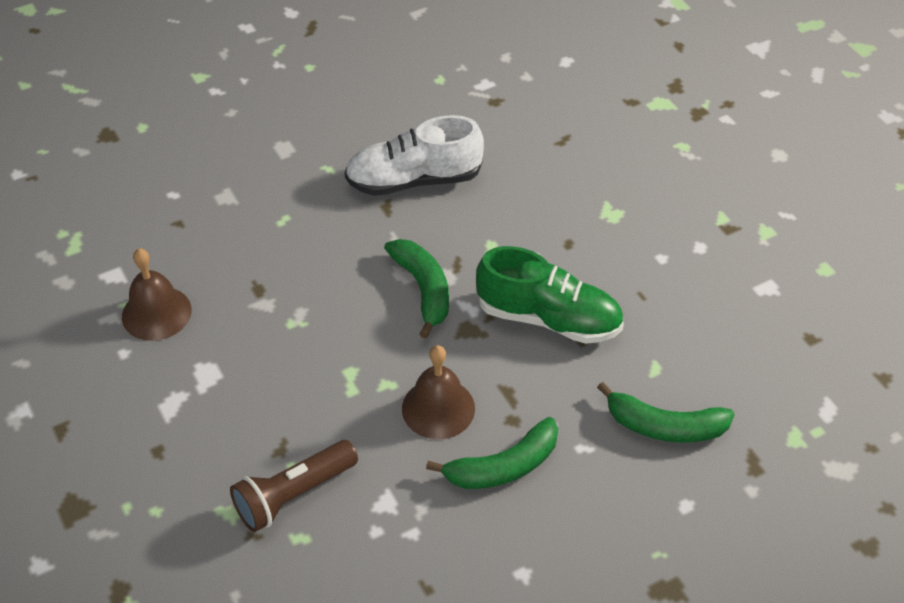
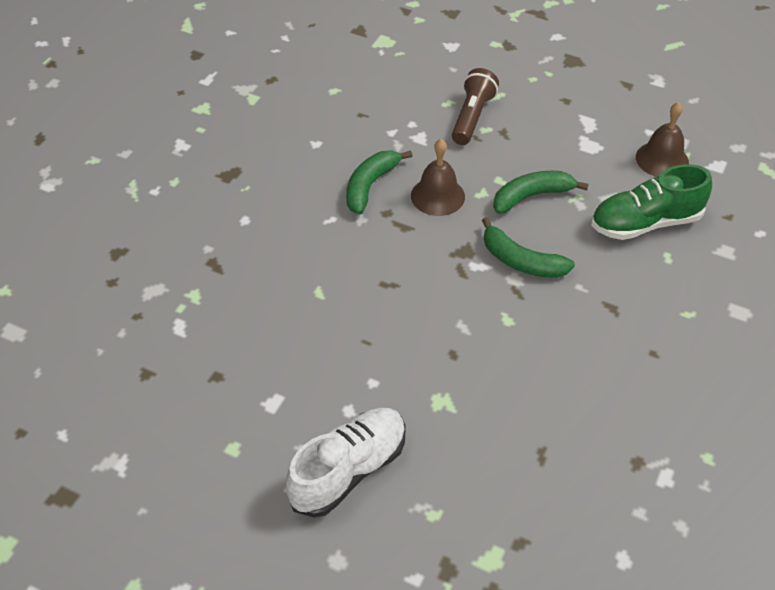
camera: 145 degrees right, 0 degrees up
white shoe [345,115,484,196] -> white shoe moved to [286,408,406,517]
green shoe [476,246,624,344] -> green shoe moved to [591,164,712,240]
green banana [597,382,735,443] -> green banana moved to [493,171,589,214]

